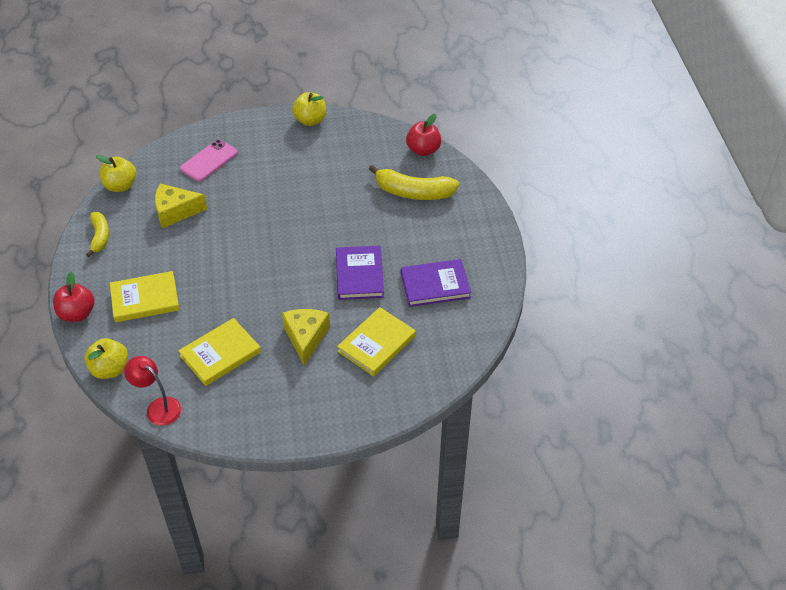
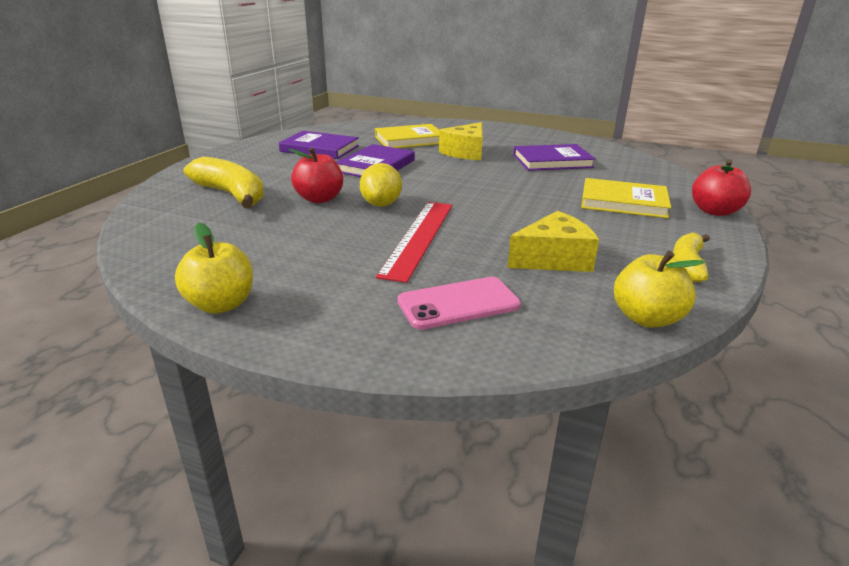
camera: 150 degrees left, 20 degrees down
yellow apple [84,338,128,379] -> none
red lamp [124,356,181,426] -> none
yellow cheese [155,184,207,228] -> yellow cheese turned 45 degrees counterclockwise [508,211,599,272]
yellow book [178,318,261,386] -> purple book [513,144,596,171]
red apple [406,114,441,156] -> red apple moved to [289,148,343,203]
none -> yellow lemon [360,163,402,207]
none -> red ruler [376,202,452,283]

